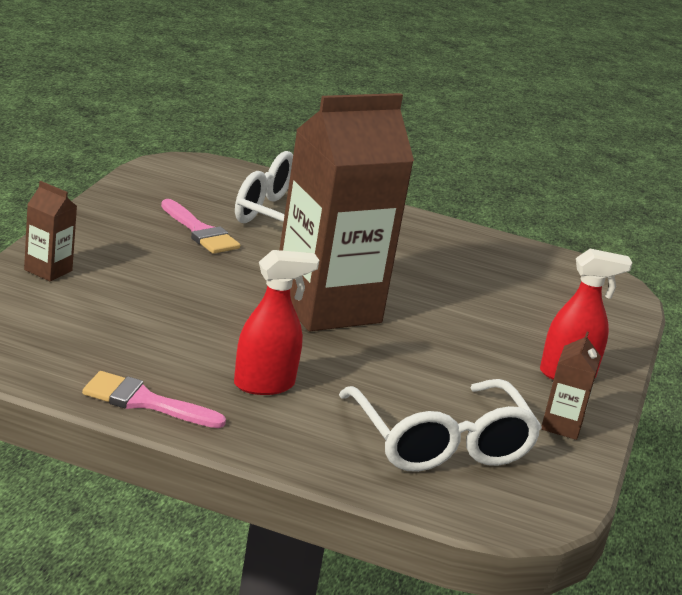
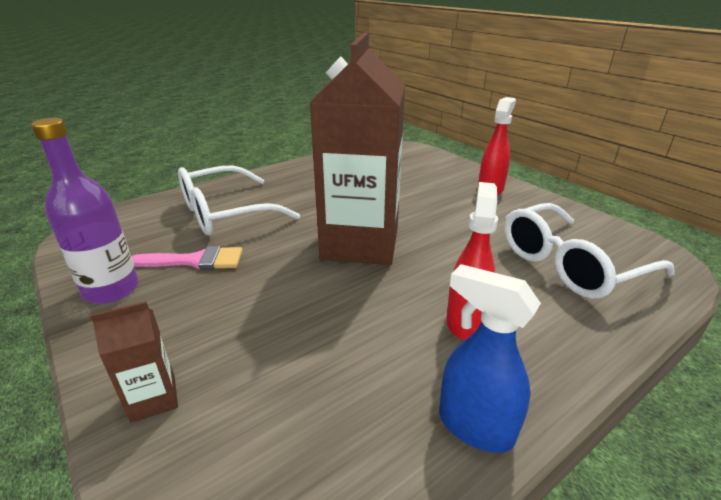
camera: 50 degrees left, 5 degrees up
pink brush [82,371,226,428] -> blue spray bottle [439,264,541,453]
white glasses [339,379,542,472] -> white glasses turned 135 degrees clockwise [504,203,674,299]
brown carton [541,332,601,440] -> none
none -> purple bottle [31,118,139,304]

